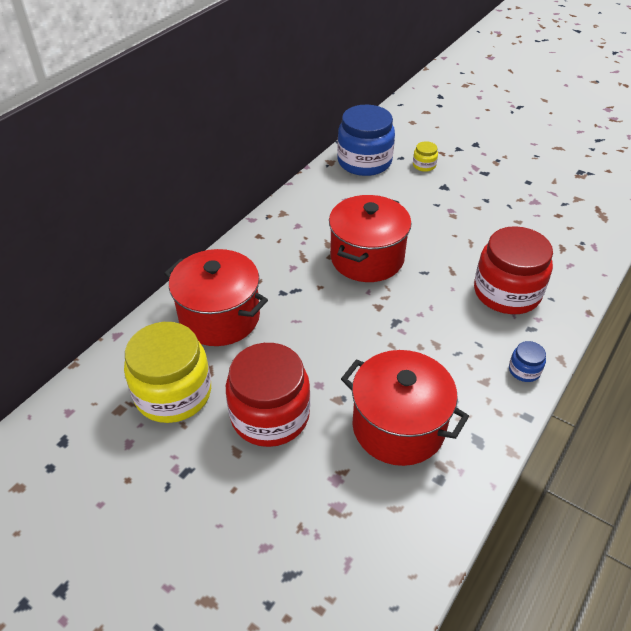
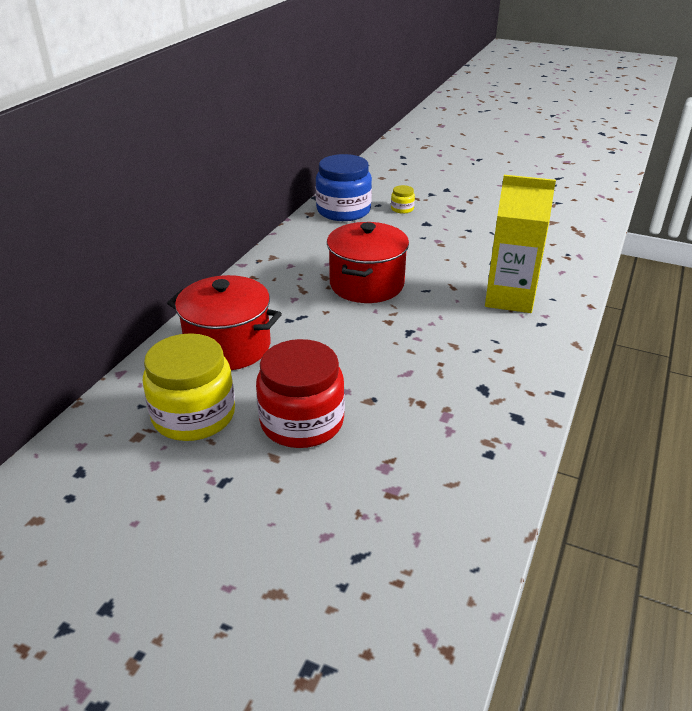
camera: 10 degrees left, 10 degrees down
red pot [341,350,469,466] -> none
red jar [474,226,553,314] -> yellow carton [485,175,556,313]
blue jar [509,341,546,382] -> none

